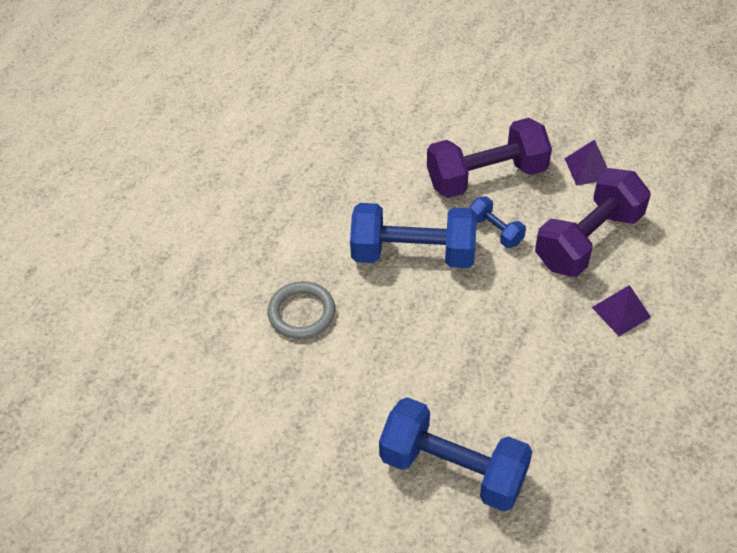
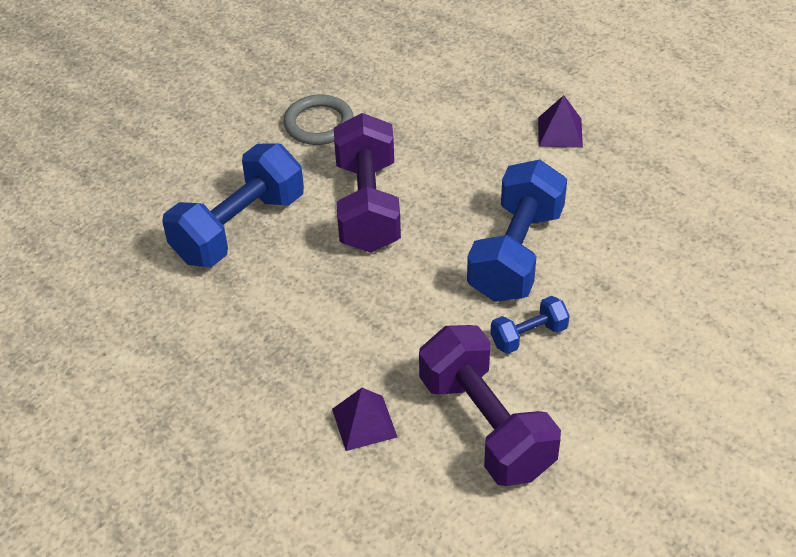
camera: 105 degrees right, 5 degrees down
grey ring [268,281,335,339] -> grey ring moved to [284,94,354,145]
purple dumbbell [427,118,552,198] -> purple dumbbell moved to [334,113,401,253]
purple pyramid [564,140,608,186] -> purple pyramid moved to [538,95,583,148]

